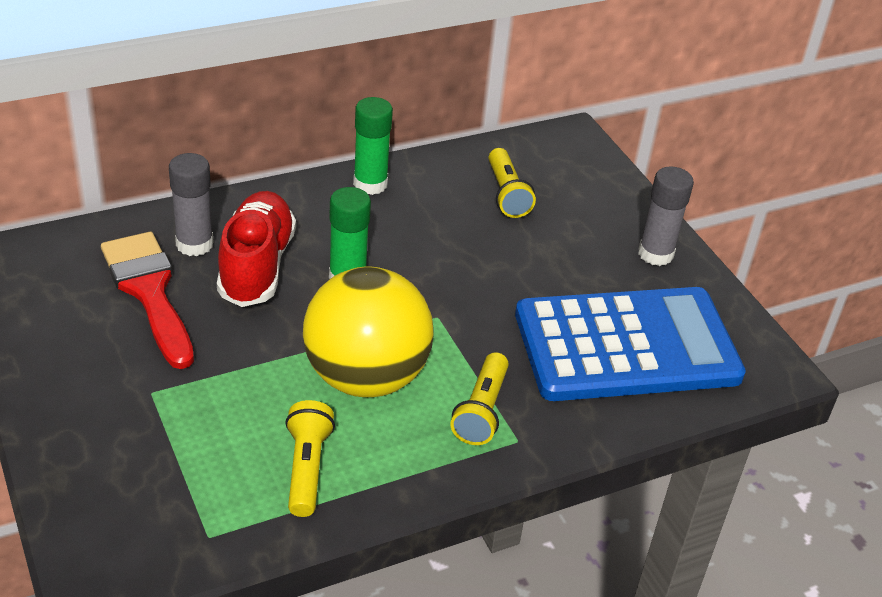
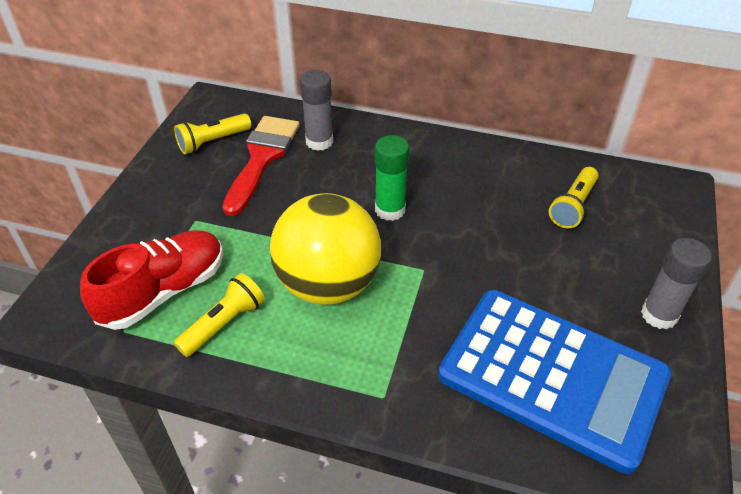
camera: 45 degrees right, 5 degrees up
red shoe [217,191,296,307] -> red shoe moved to [80,230,223,330]
green glue stick [353,97,393,195] -> none
yellow flashlight [451,352,509,445] -> yellow flashlight moved to [174,113,251,154]

